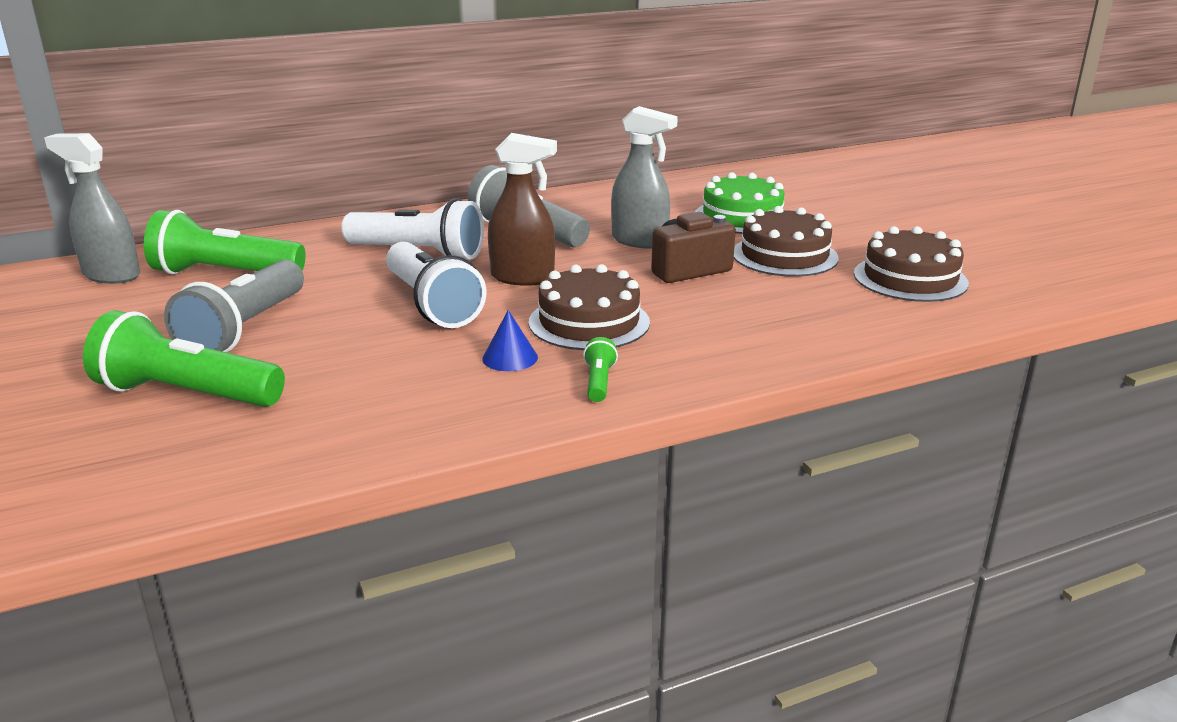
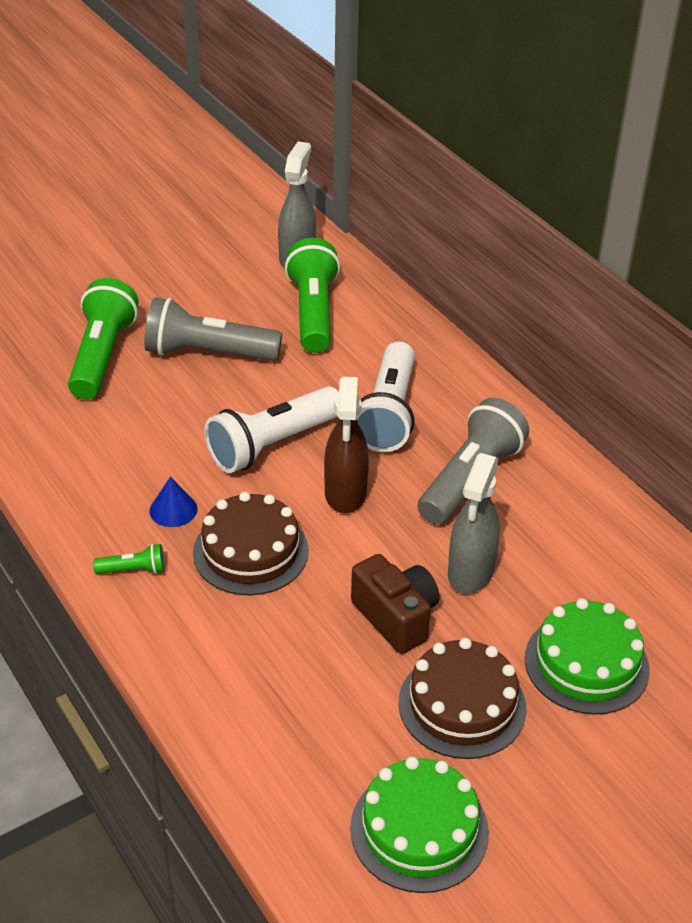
camera: 80 degrees right, 15 degrees up
brown cake [854,226,969,302] -> green cake [350,757,489,893]

